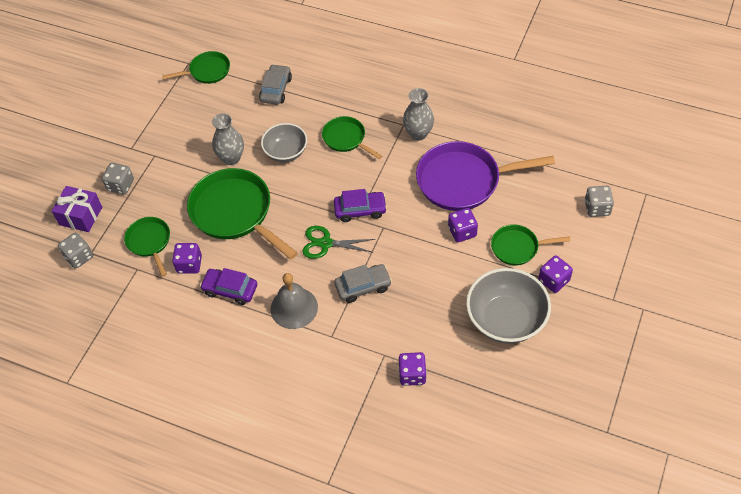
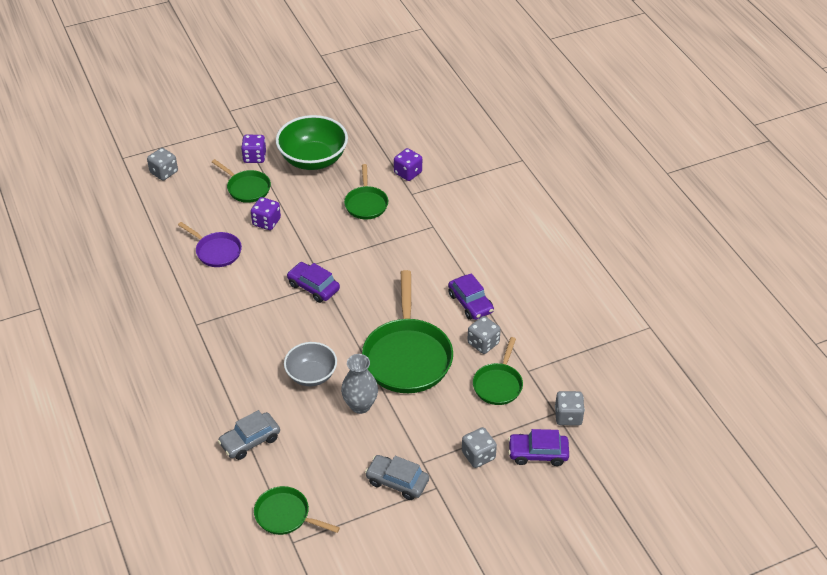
camera: 140 degrees left, 10 degrees down
purple gift [52,186,102,232] -> purple car [508,429,569,466]
purple dice [172,243,202,274] -> grey dice [467,316,501,354]
grey bell [270,273,318,329] -> none
green scissors [302,226,375,259] -> none
green pan [322,116,382,159] -> green pan moved to [344,164,388,219]
grey car [334,264,392,303] -> grey car moved to [365,455,429,500]
grey vase [403,88,434,141] -> none
purple pan [416,141,555,211] -> purple pan [178,222,242,267], size x0.54
grey bowl [466,268,551,344] -> green bowl [276,115,348,170]

